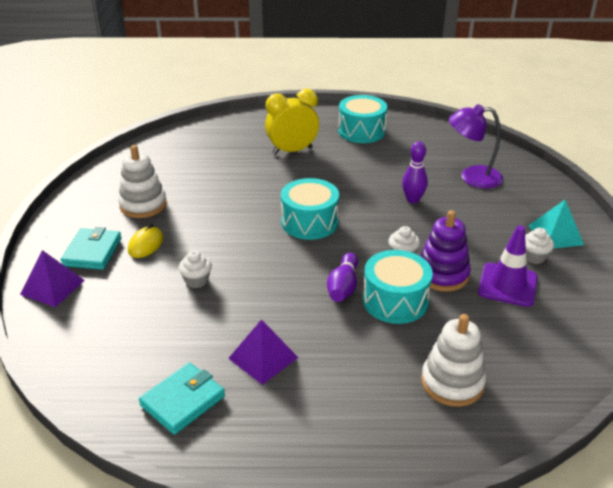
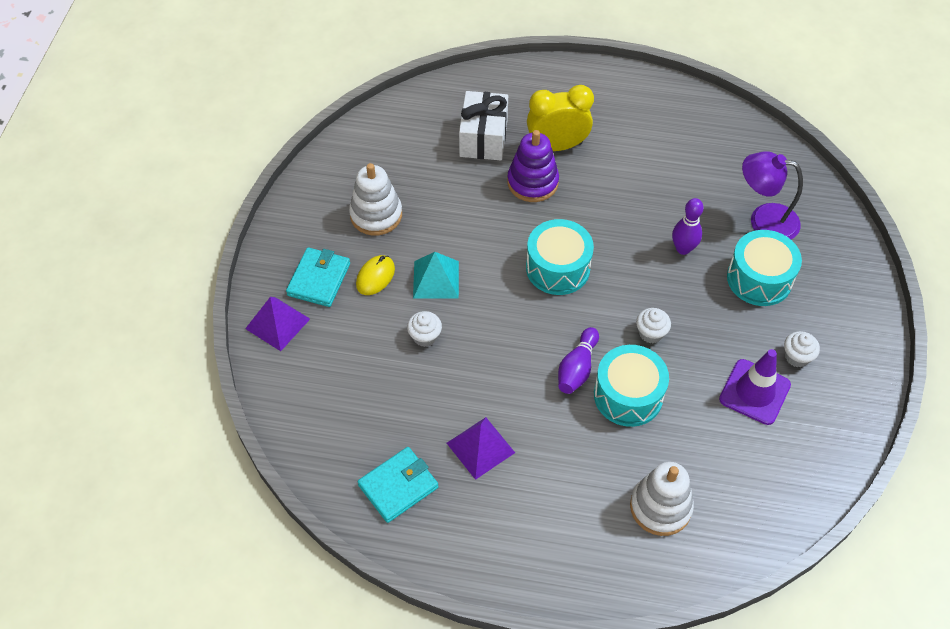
camera: 10 degrees right, 20 degrees up
turquoise drum [338,95,387,143] -> turquoise drum moved to [727,230,802,306]
purple stacking toy [421,210,471,292] -> purple stacking toy moved to [507,130,559,202]
turquoise pyramid [528,200,584,249] -> turquoise pyramid moved to [413,252,459,298]
none -> white gift [459,91,508,160]

